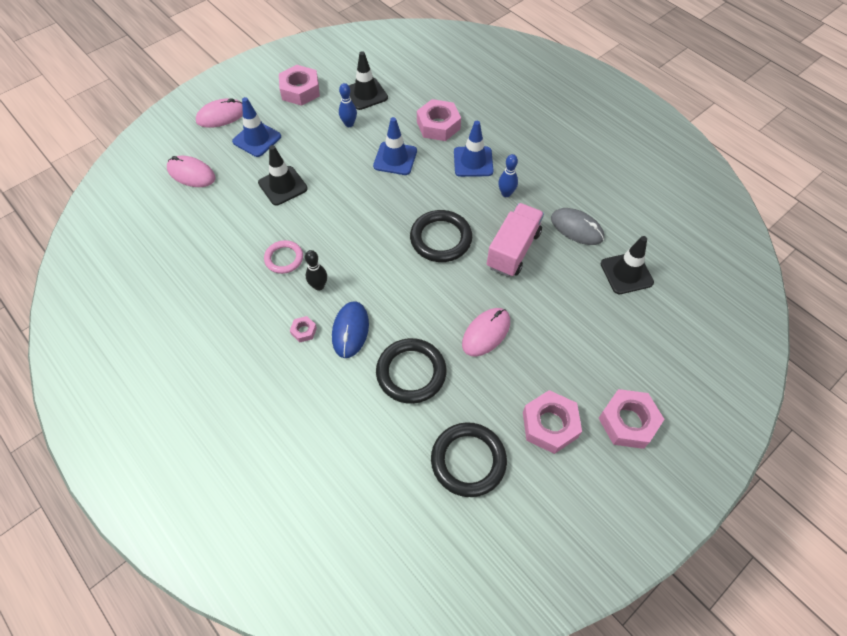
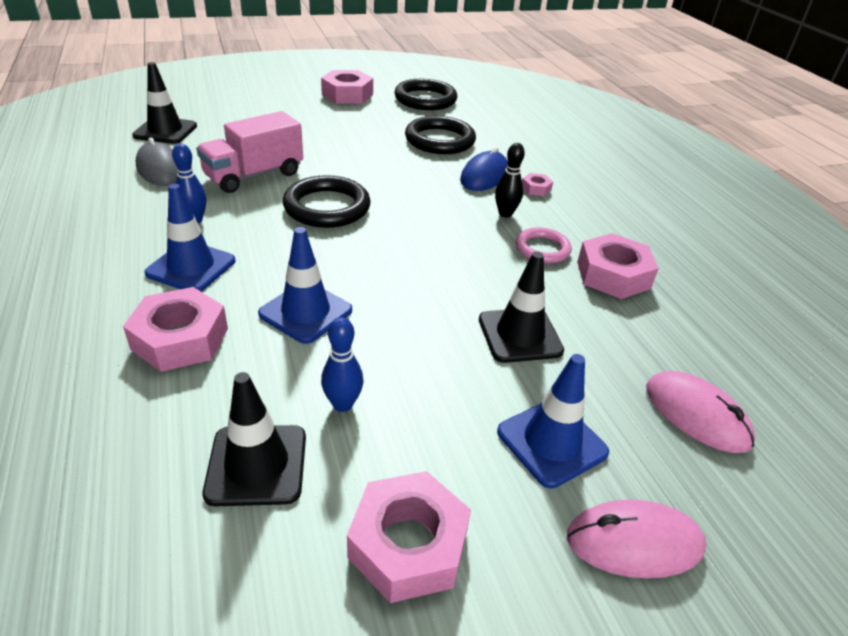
camera: 160 degrees left, 20 degrees down
pink mouse [462,308,510,356] -> none
pink nut [599,389,664,449] -> pink nut moved to [577,233,659,299]

